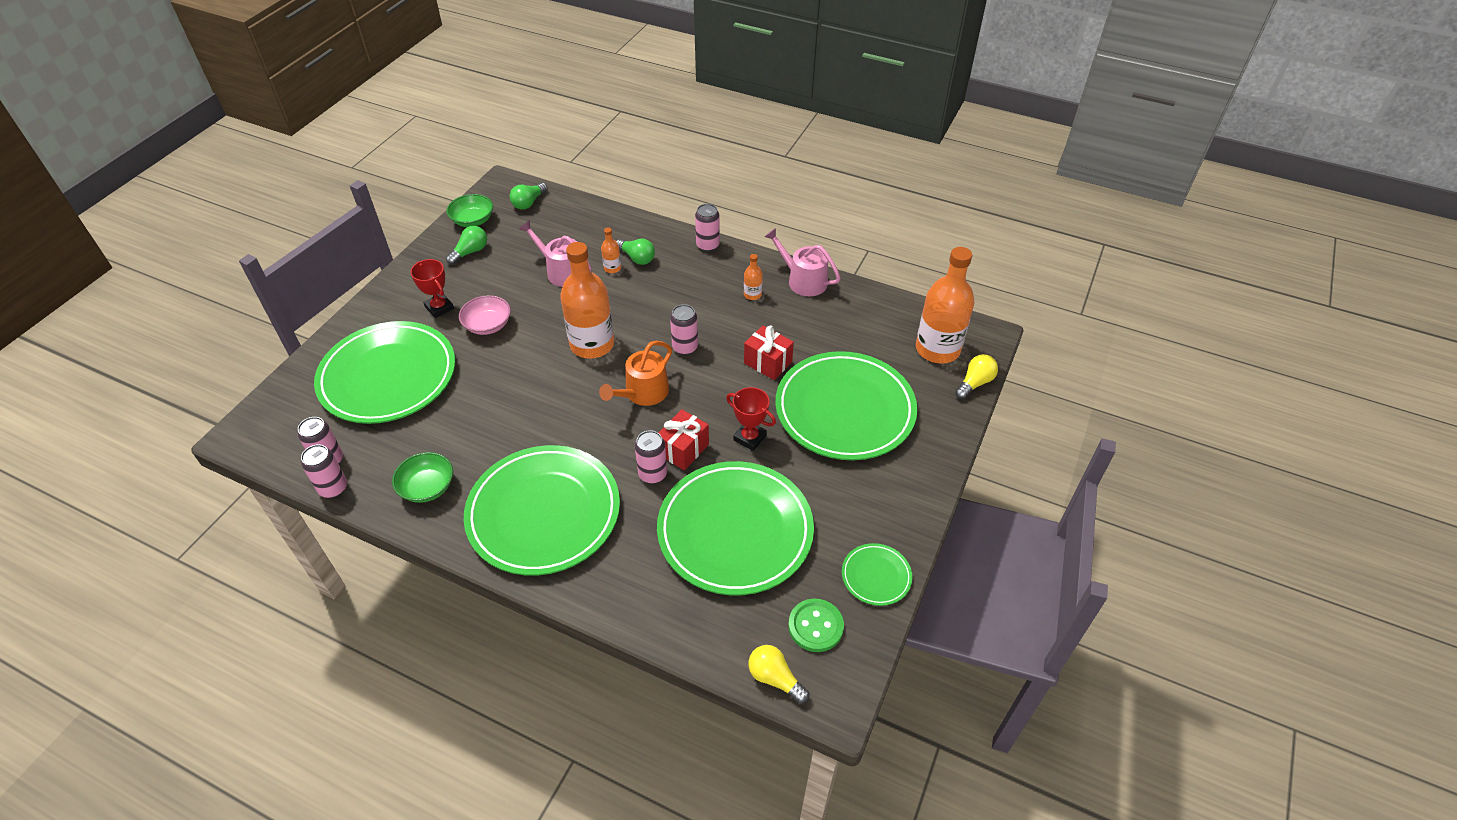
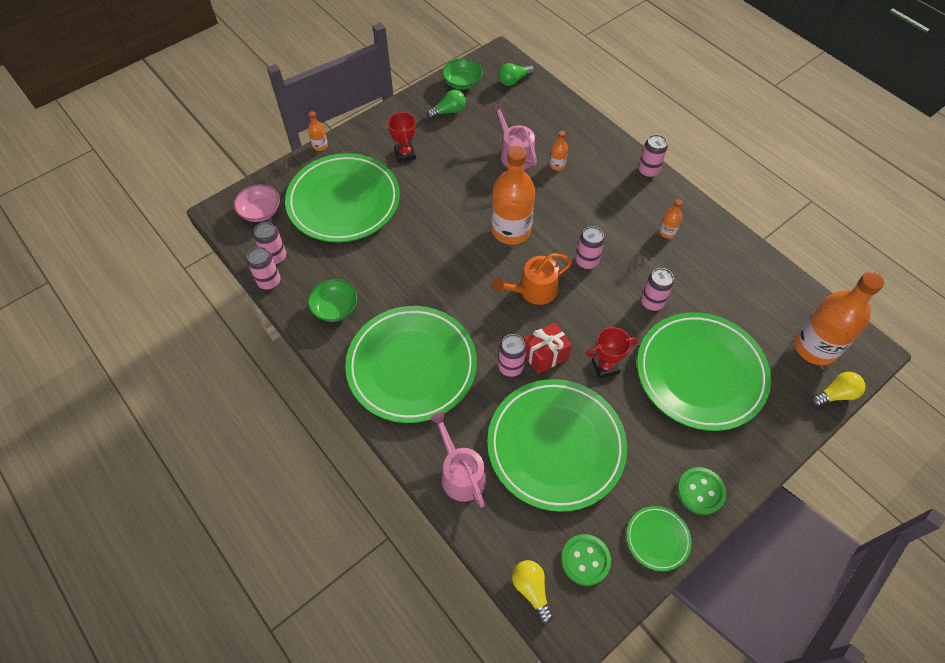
camera: 25 degrees right, 10 degrees up
pink bowl [459,295,511,335] -> pink bowl moved to [234,185,280,222]
green light bulb [616,239,655,265] -> none
red trophy [726,387,776,451] -> red trophy turned 75 degrees counterclockwise [587,327,638,379]
red gift [744,326,794,380] -> pink can [641,268,674,311]
pink watering can [764,228,841,296] -> pink watering can moved to [430,412,486,508]
none -> orange bottle [308,111,328,151]
none -> green button [677,467,726,515]

